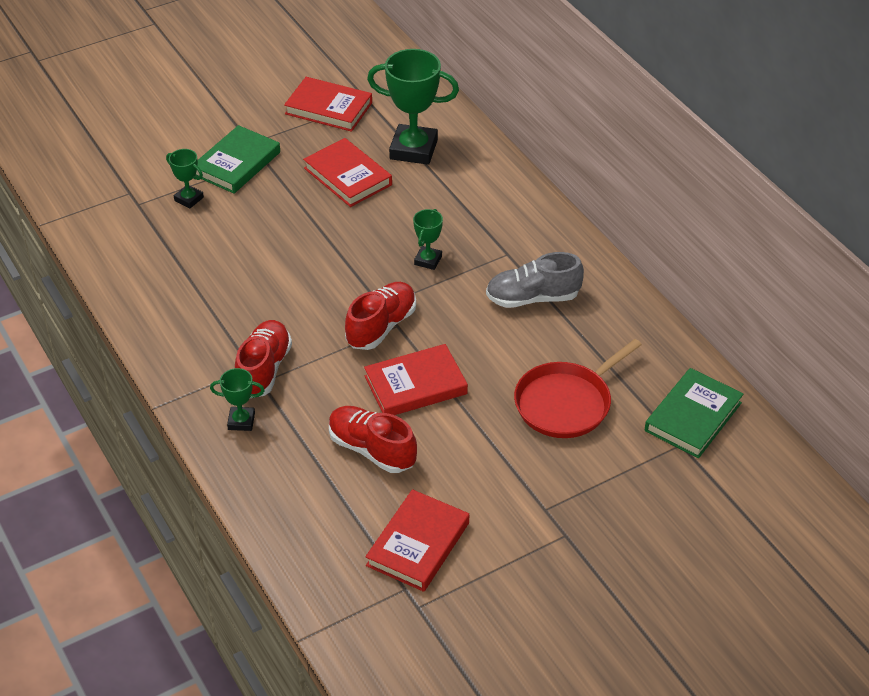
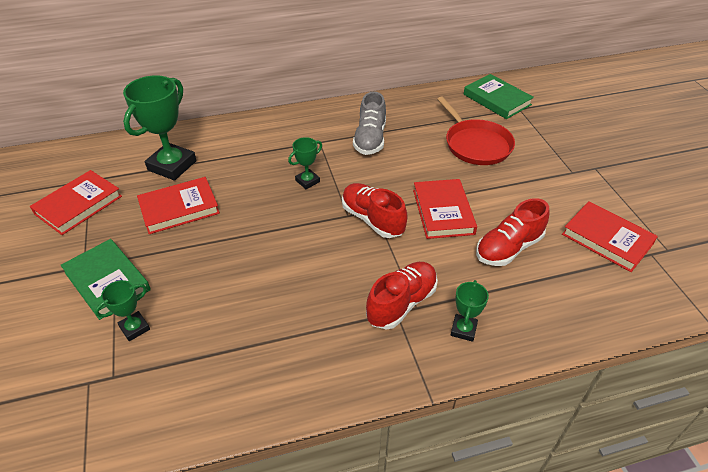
camera: 75 degrees left, 0 degrees up
red shoe [235,320,292,398] -> red shoe turned 105 degrees clockwise [366,262,438,330]
green trophy [413,209,443,270] -> green trophy turned 75 degrees counterclockwise [288,137,322,189]

